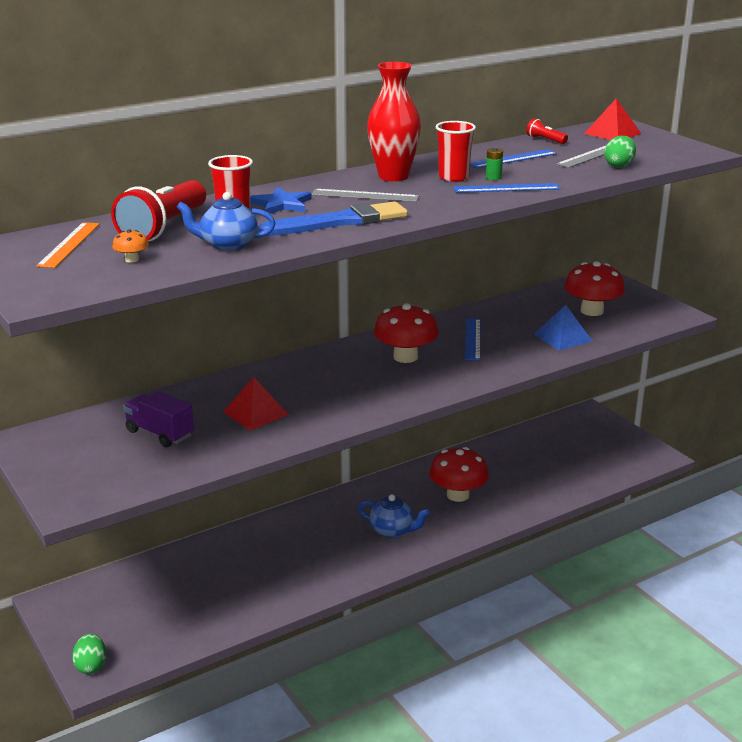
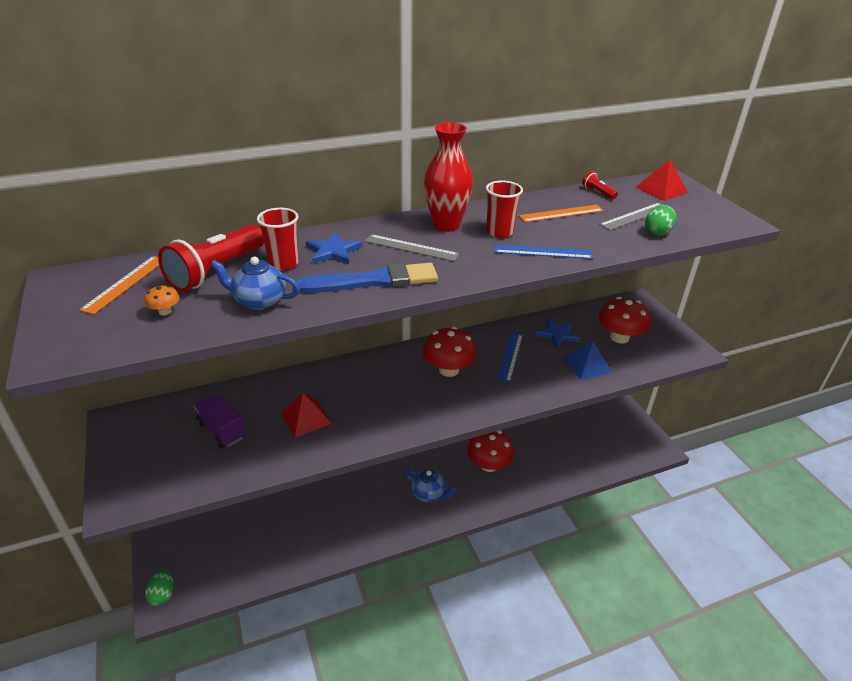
camera: 10 degrees right, 10 degrees up
blue ruler [470,149,557,168] -> orange ruler [519,205,604,222]
green battery [486,147,503,180] -> none
none -> blue star [536,319,580,349]

